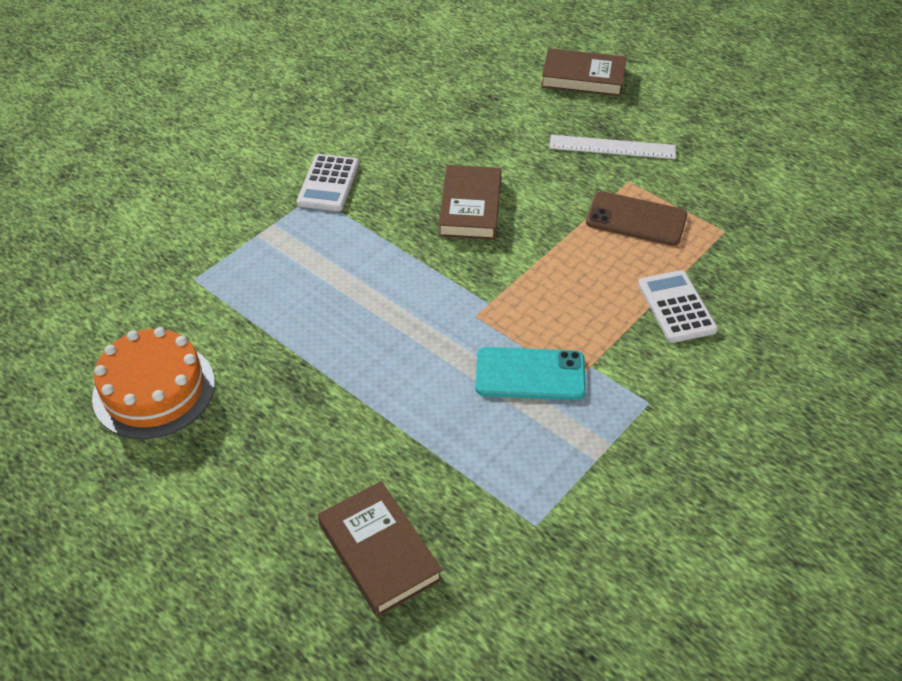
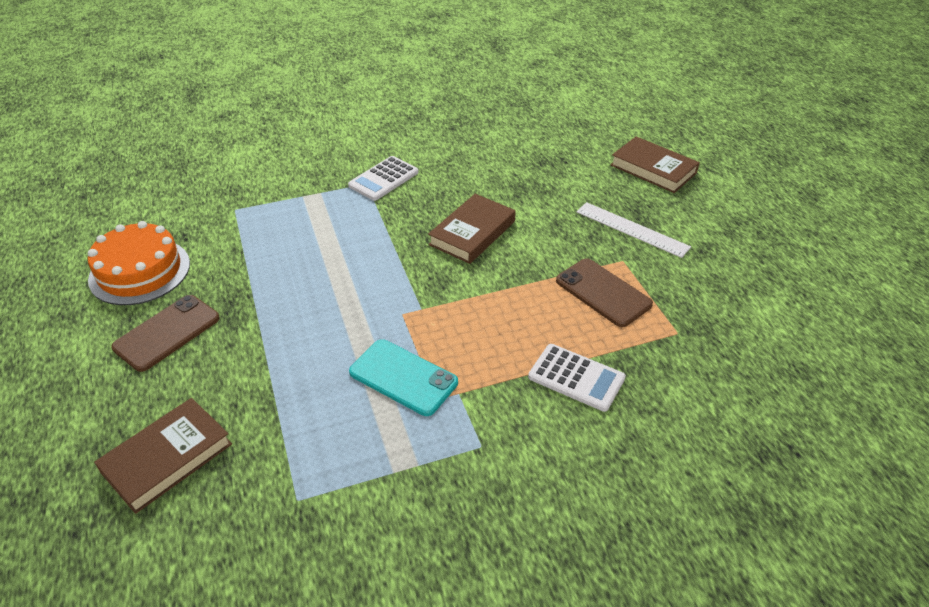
camera: 30 degrees right, 5 degrees down
brown book [318,481,443,617] -> brown book turned 45 degrees clockwise [94,398,232,514]
white calculator [638,270,718,343] -> white calculator turned 105 degrees clockwise [528,344,626,412]
none -> brown phone [111,295,220,372]

